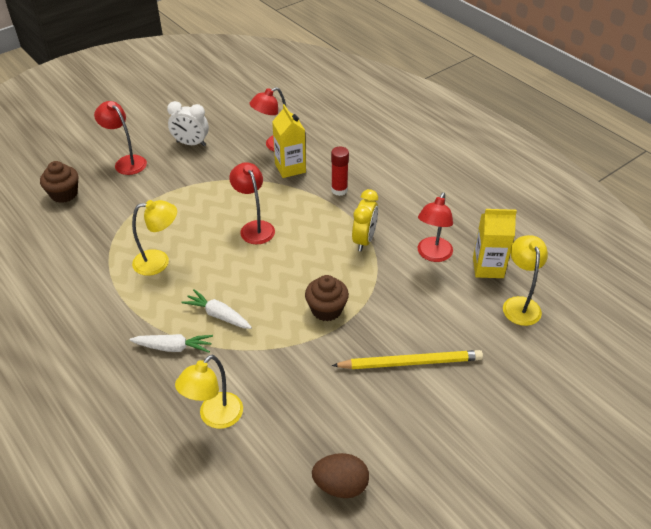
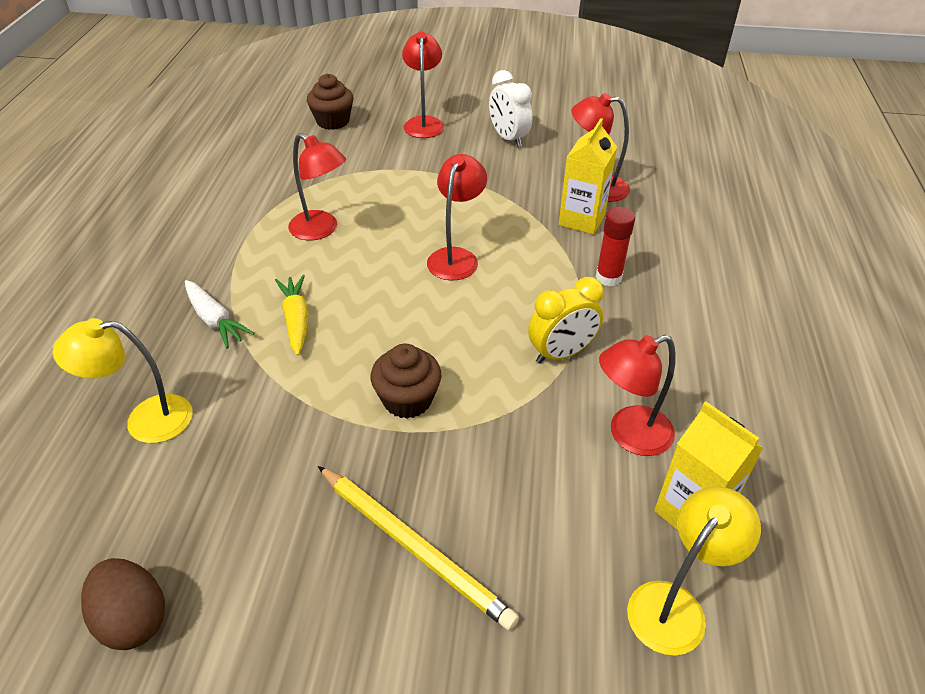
camera: 45 degrees right, 0 degrees up
yellow lamp [132,200,177,276] -> red lamp [288,133,346,240]
white carrot [181,289,252,329] -> yellow carrot [275,275,309,356]

